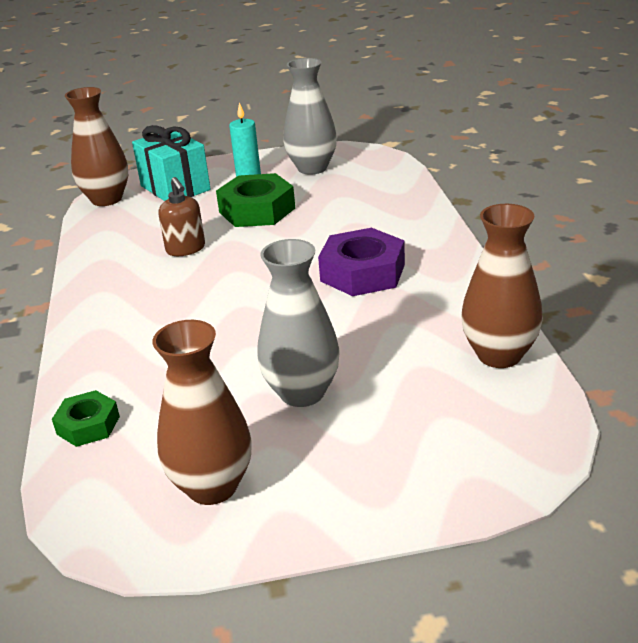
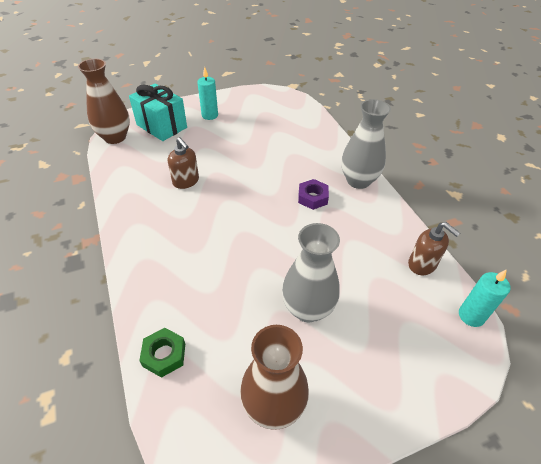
camera: 15 degrees left, 15 degrees up
green nut [216,173,295,227] -> none
grey vase [283,58,337,175] -> grey vase moved to [341,99,391,189]
purple nut [318,228,405,296] -> purple nut [298,179,329,210], size x0.58
brown vase [461,204,543,368] -> brown soap dispenser [408,222,460,275]
none -> turquoise candle [459,269,510,327]

